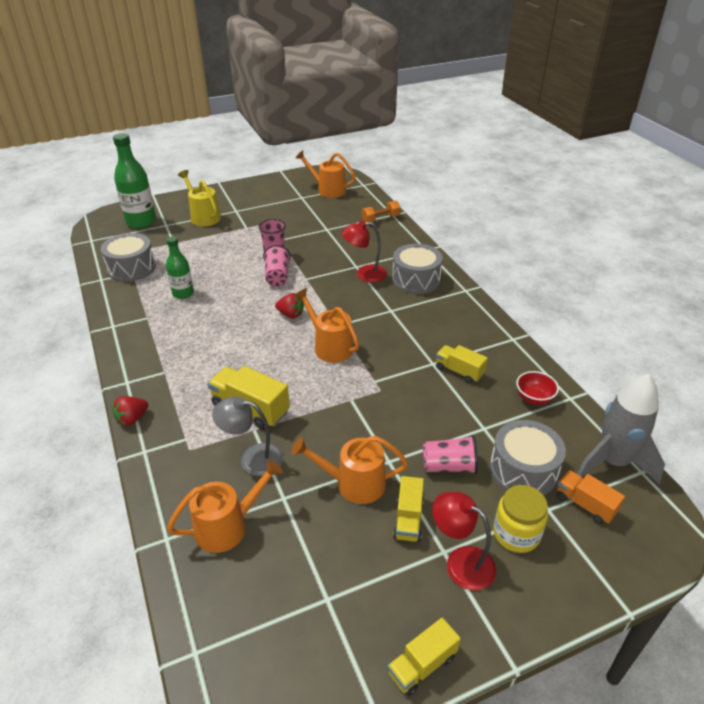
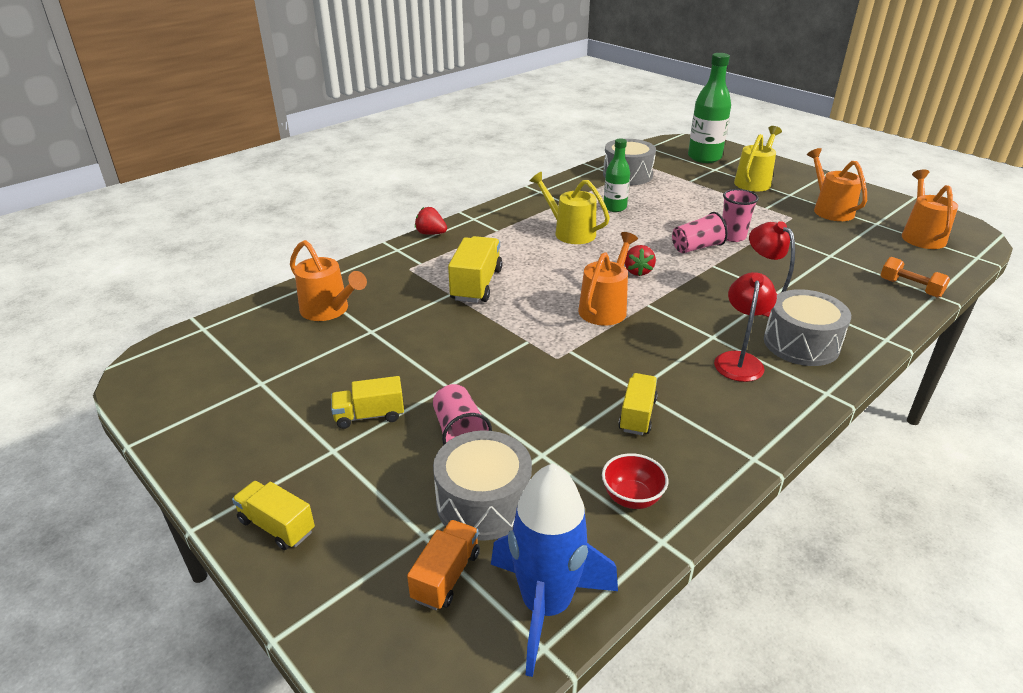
camera: 70 degrees right, 5 degrees down
grey lamp [212,396,283,476] -> none
orange watering can [291,436,408,504] -> orange watering can moved to [807,148,867,221]
yellow truck [387,618,461,696] -> yellow truck moved to [232,481,315,550]
red lamp [432,492,496,590] -> red lamp moved to [714,272,777,382]
yellow jar [493,485,548,553] -> none
grey rocket [577,374,665,485] -> blue rocket [491,463,618,677]
none -> yellow watering can [530,172,610,244]

